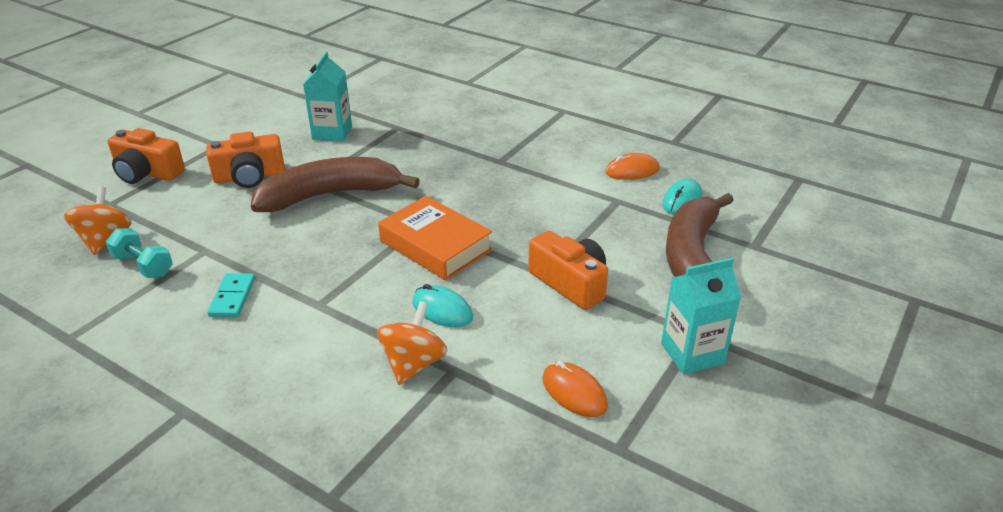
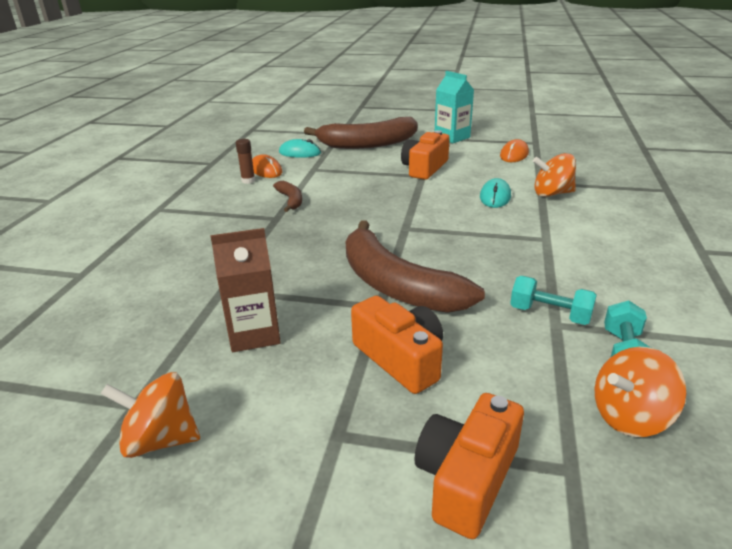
camera: 110 degrees left, 5 degrees down
orange camera [108,128,185,184] -> orange camera turned 150 degrees counterclockwise [415,393,524,539]
turquoise domino [207,273,255,318] -> none
turquoise carton [303,52,352,142] -> brown carton [210,228,281,352]
orange book [378,196,492,280] -> none
none -> orange spinning top [100,372,200,458]
none -> brown glue stick [236,139,255,184]
none -> brown banana [273,181,302,212]
none -> turquoise dumbbell [510,276,597,325]

